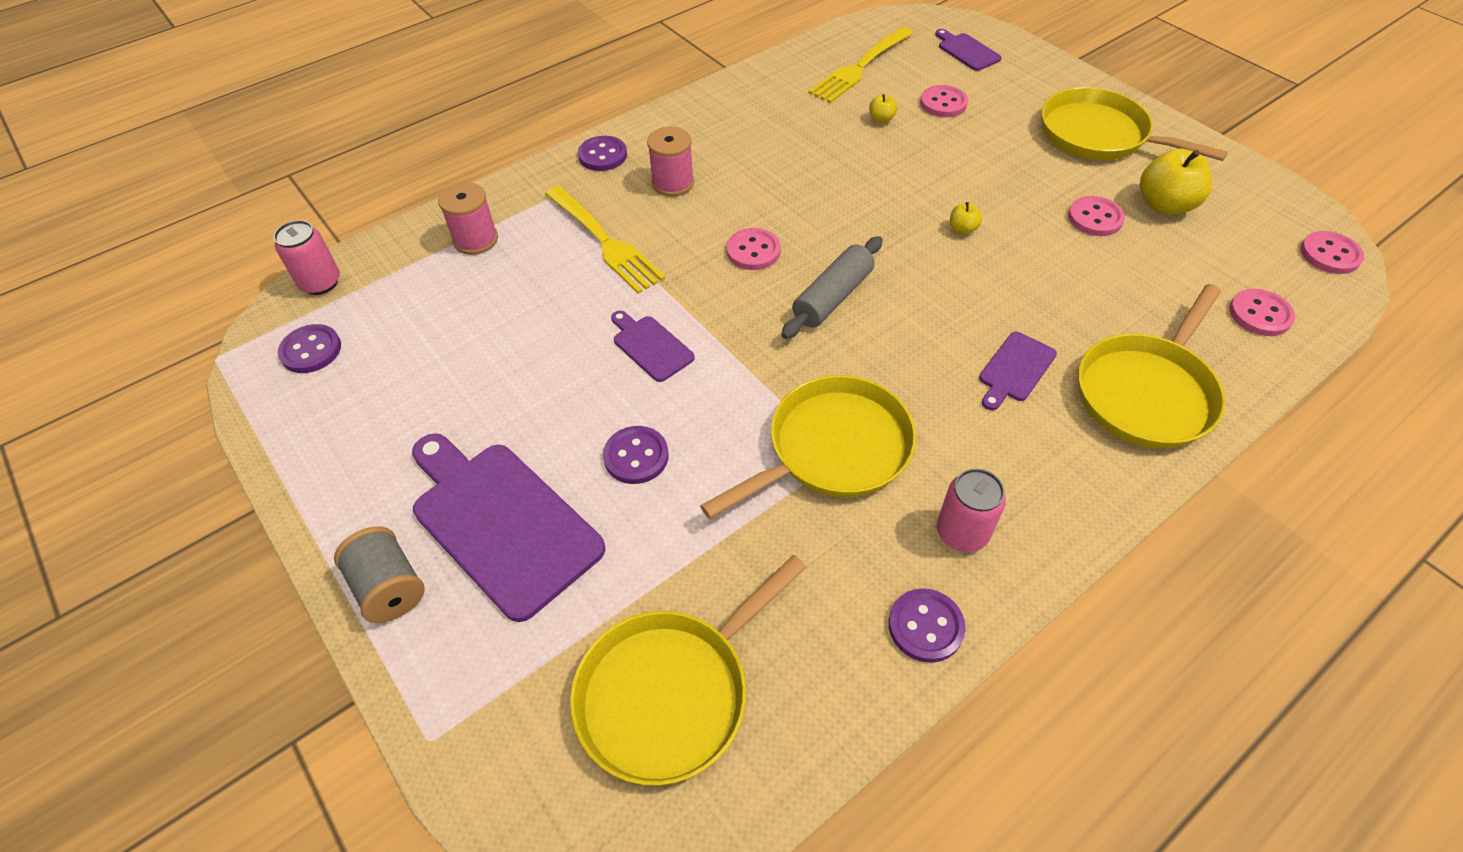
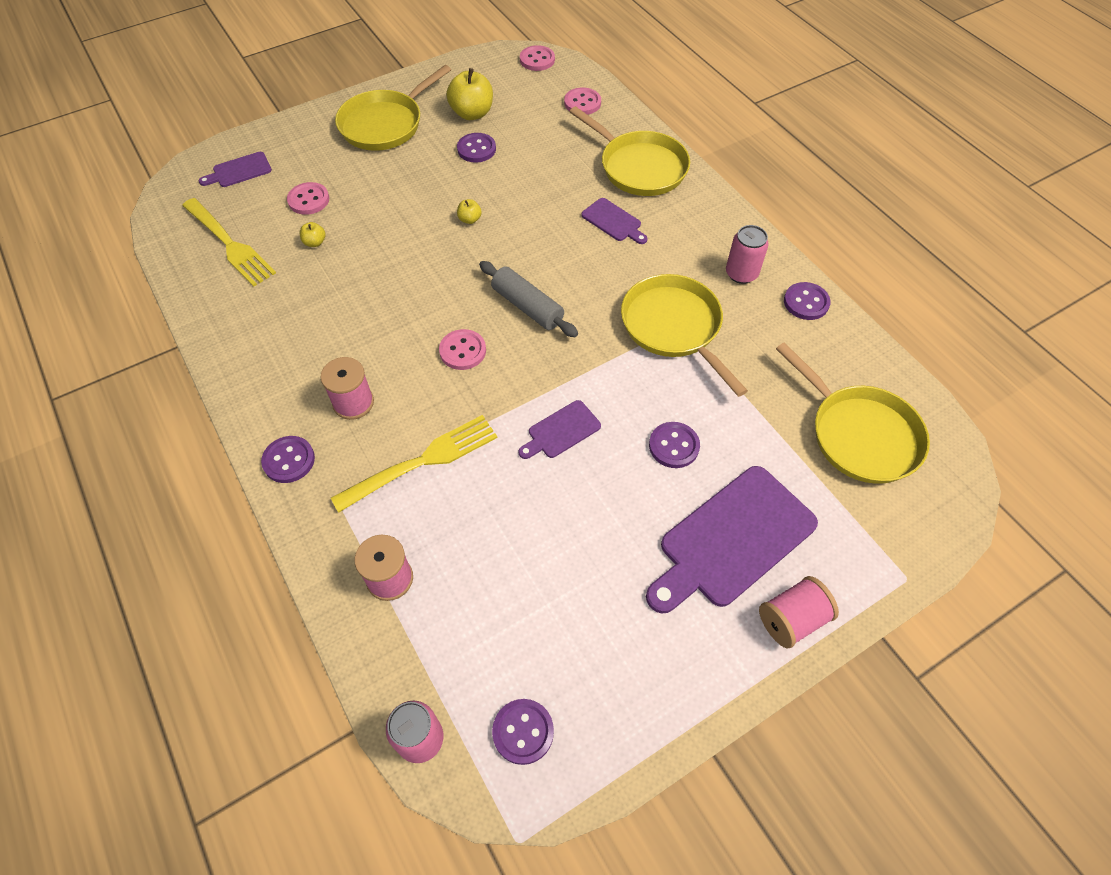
camera: 85 degrees left, 5 degrees up
grey spool [334,526,425,623] -> pink spool [759,576,839,648]
pink button [1068,196,1125,236] -> purple button [457,133,496,163]

